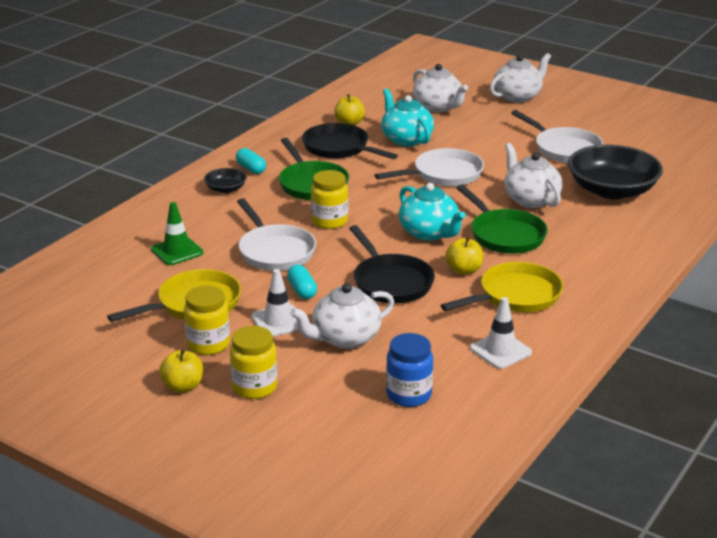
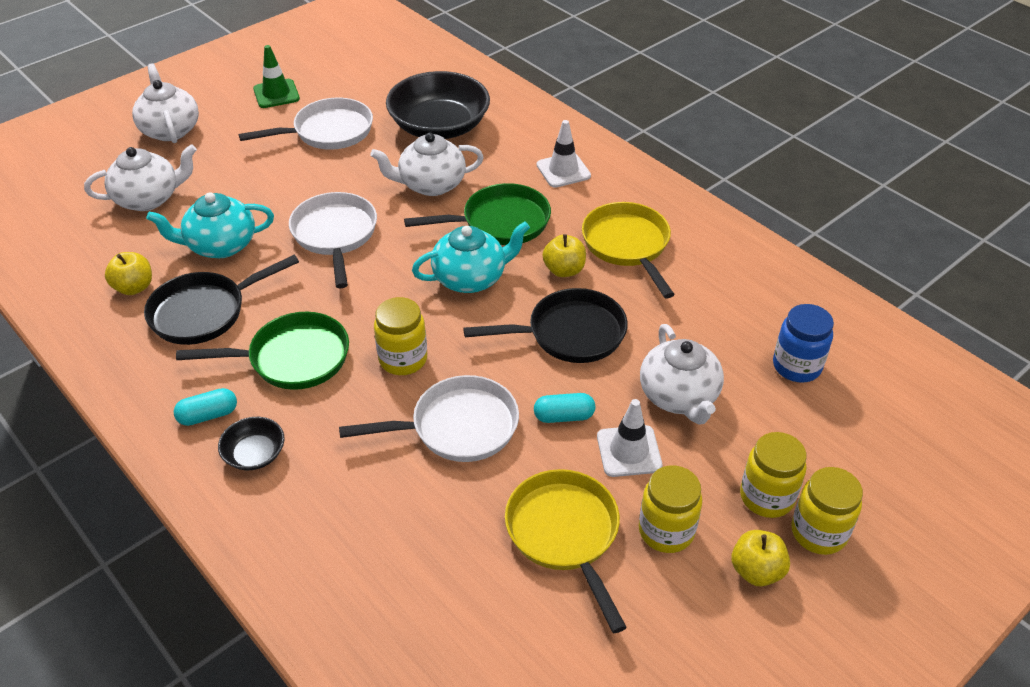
camera: 75 degrees left, 15 degrees up
green traffic cone [151,202,204,265] -> green traffic cone moved to [253,45,300,108]
white traffic cone [470,297,532,369] -> white traffic cone moved to [537,120,591,188]
none -> yellow jar [791,467,863,555]

